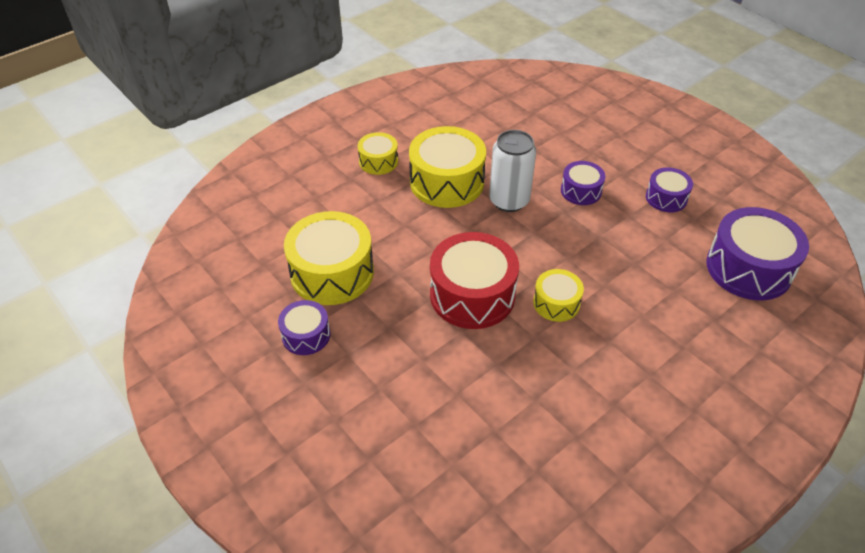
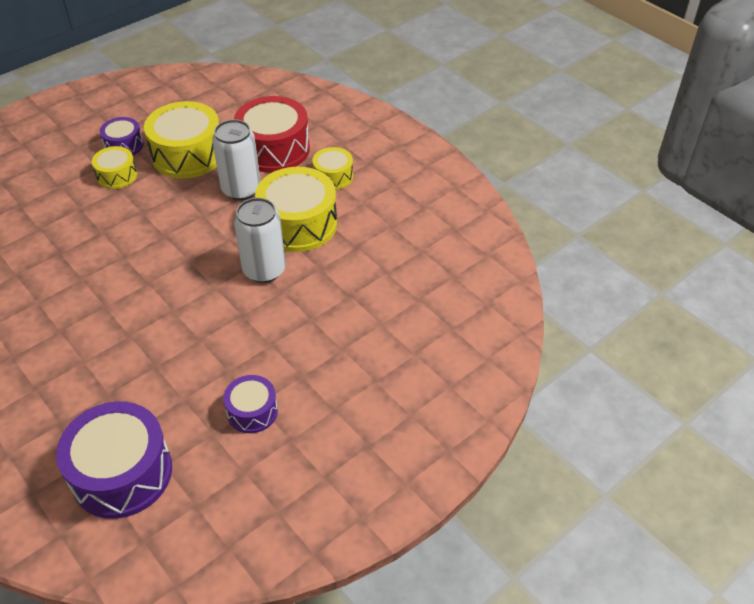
camera: 90 degrees right, 0 degrees up
red drum [430,232,519,329] -> red drum moved to [234,96,310,173]
yellow drum [533,269,584,322] -> yellow drum moved to [92,146,137,189]
purple drum [561,161,605,205] -> none
none -> white can [212,119,261,200]

